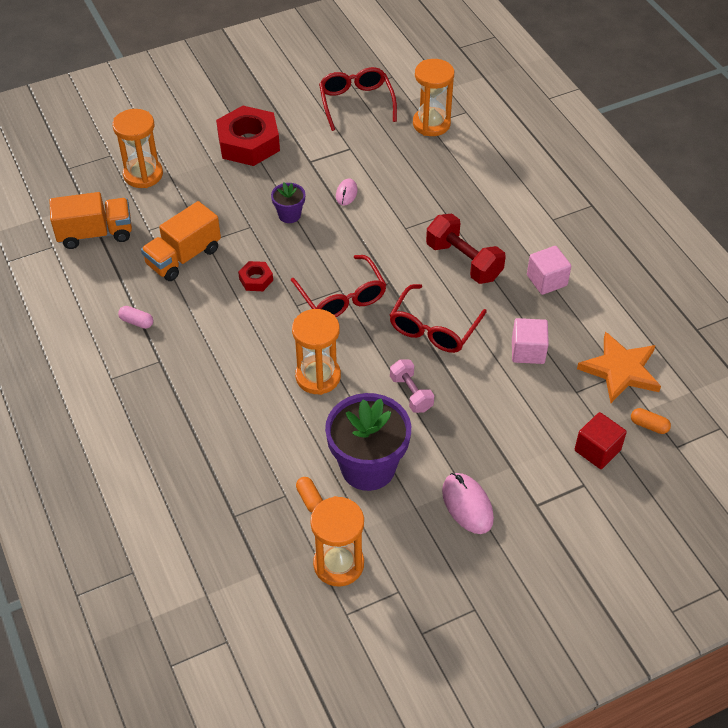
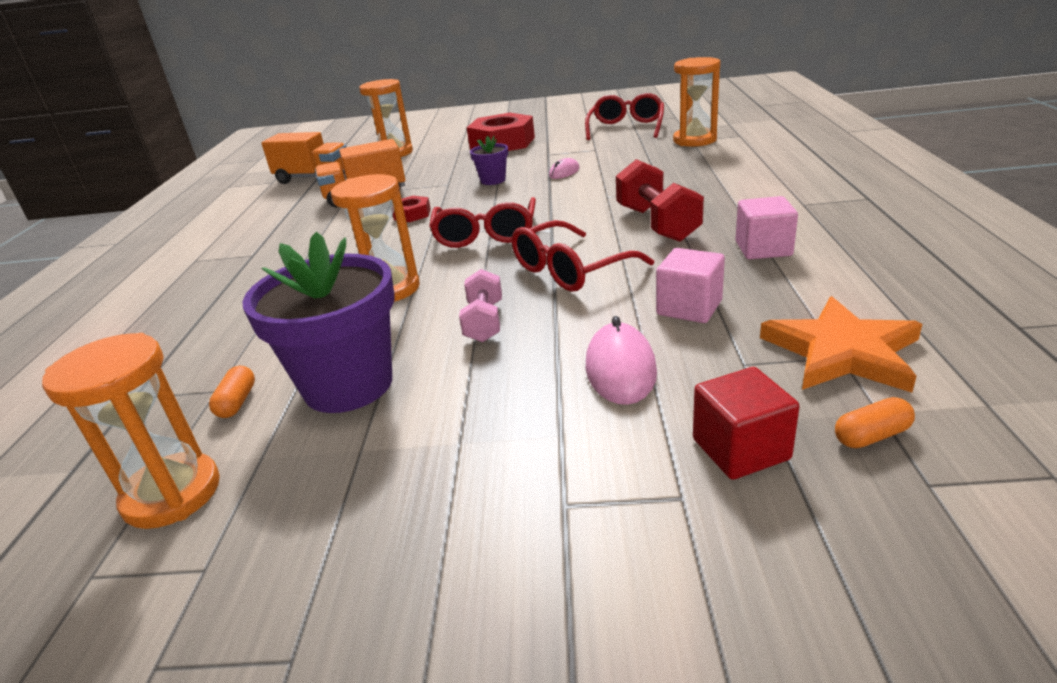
camera: 30 degrees right, 20 degrees down
pink capsule [118,306,153,329] -> none
pink mouse [442,473,494,534] -> pink mouse moved to [586,316,657,405]
orange capsule [631,408,671,434] -> orange capsule turned 75 degrees counterclockwise [835,397,915,448]

